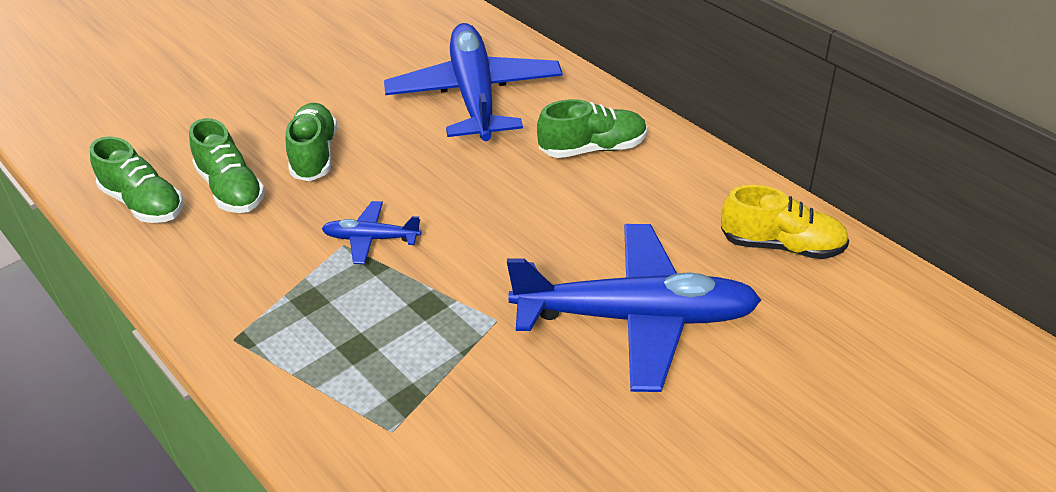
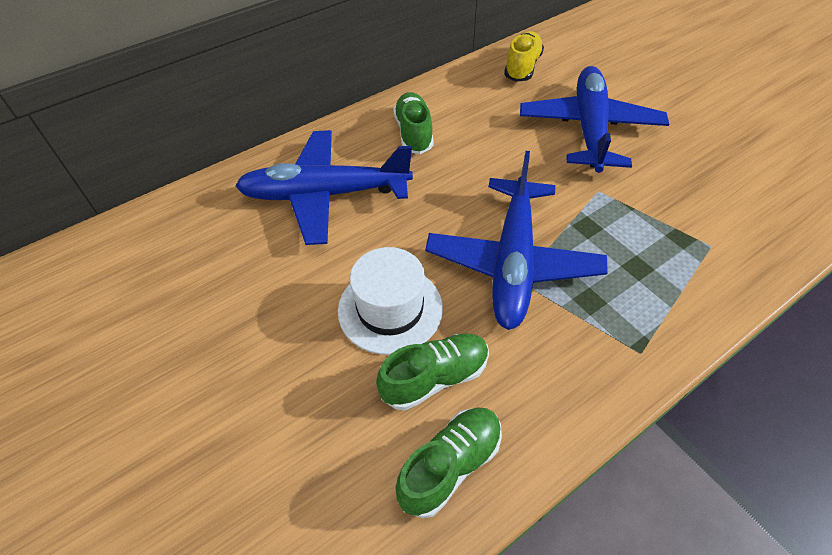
camera: 85 degrees left, 10 degrees up
green shoe [286,103,337,181] -> white hat [338,247,443,355]
blue plane [322,201,421,264] -> blue plane [425,151,608,330], size x2.25

